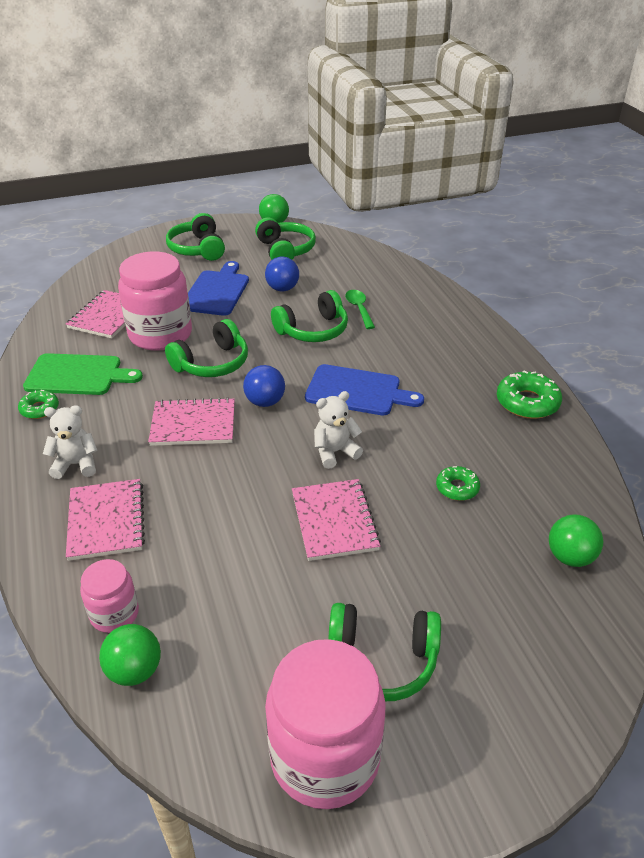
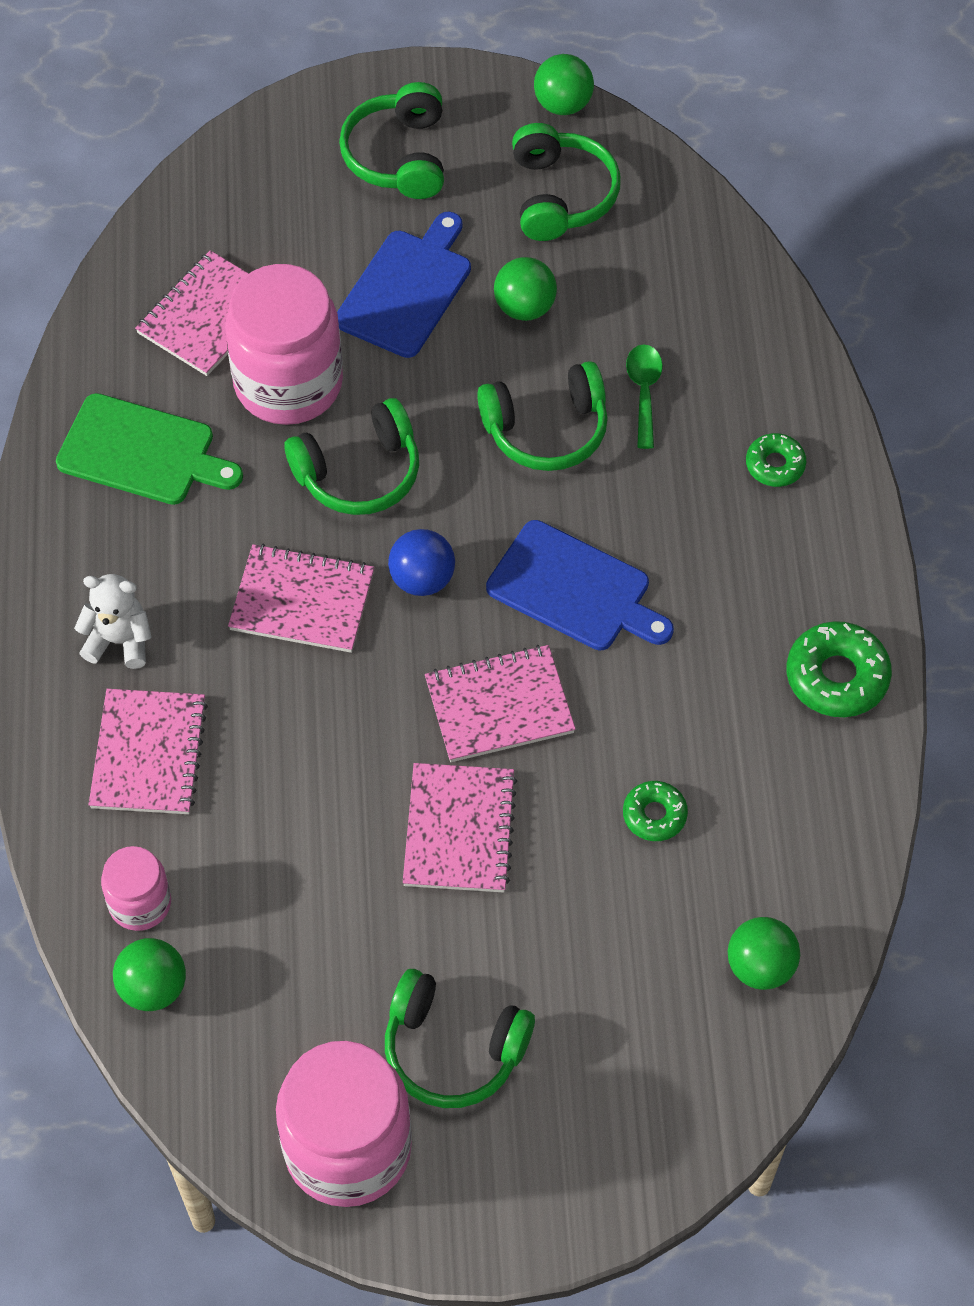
camera: 15 degrees right, 20 degrees up
green donut [18,390,59,419] -> green donut moved to [746,433,806,487]
blue ball [265,257,299,292] -> green ball [494,257,557,321]
white teddy bear [314,391,363,469] -> pink notebook [425,645,576,762]

